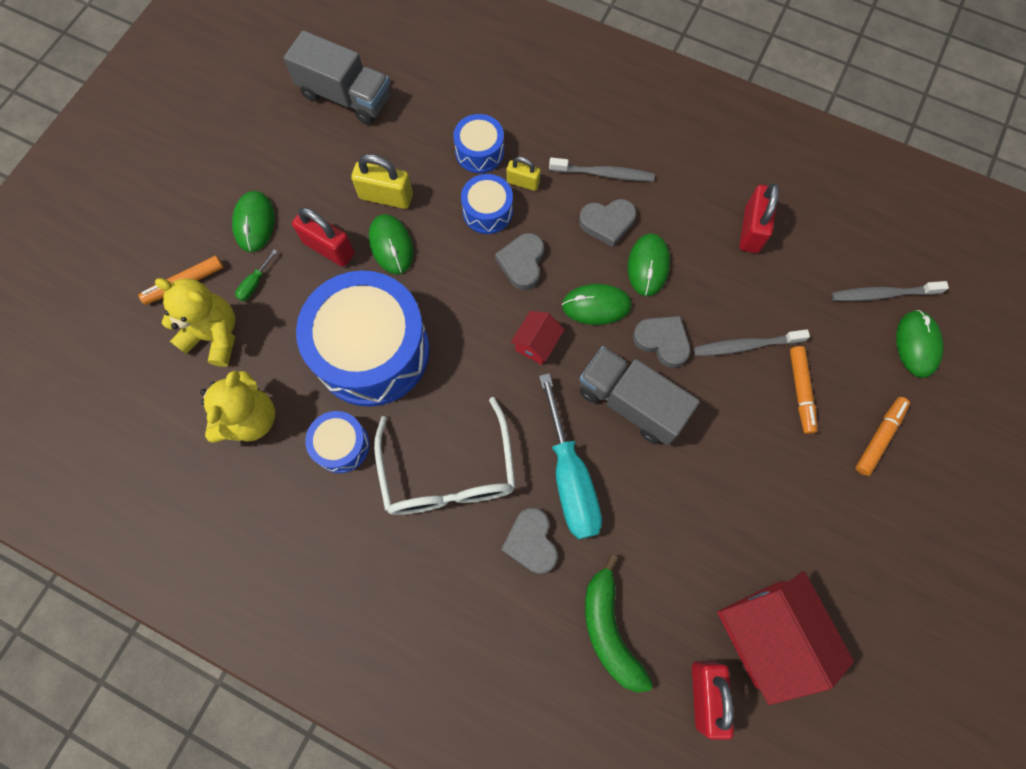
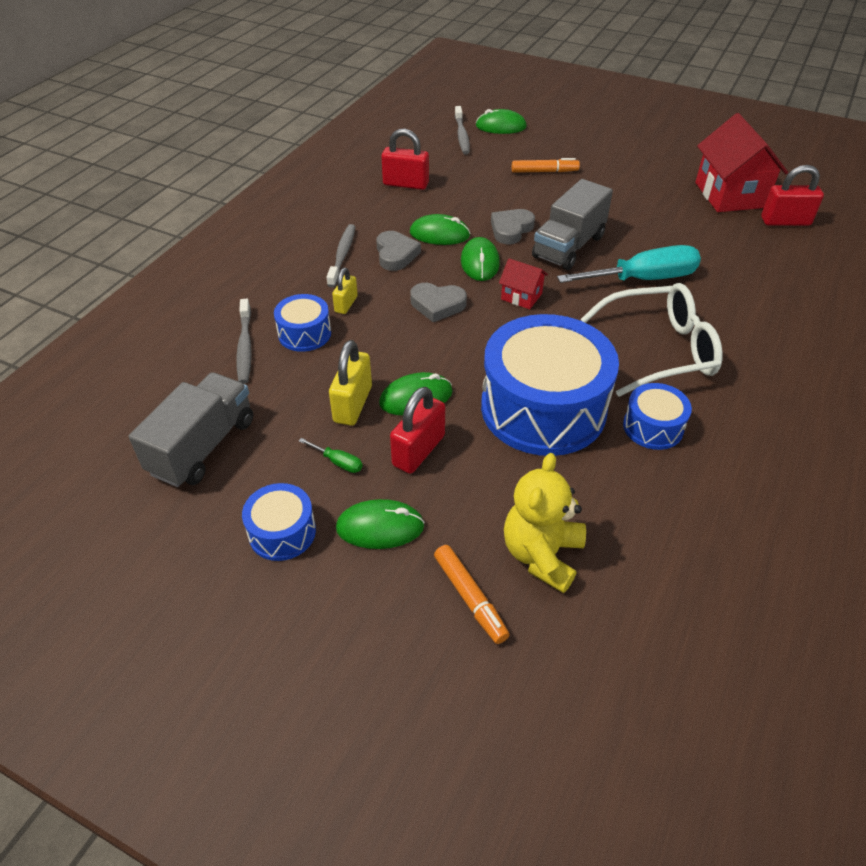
camera: 90 degrees left, 25 degrees down
yellow teddy bear [200,370,275,443] -> none
green screwdriver [235,250,277,301] -> green screwdriver moved to [299,438,363,473]
blue drum [461,174,513,234] -> blue drum moved to [242,483,316,561]
grey heart [501,508,558,574] -> none
green banana [585,554,653,693] -> none
grey toothbrush [693,329,810,356] -> grey toothbrush moved to [236,299,252,384]
red house [717,571,854,705] -> red house turned 75 degrees counterclockwise [695,113,788,212]
orange marker [856,397,910,476] -> none

